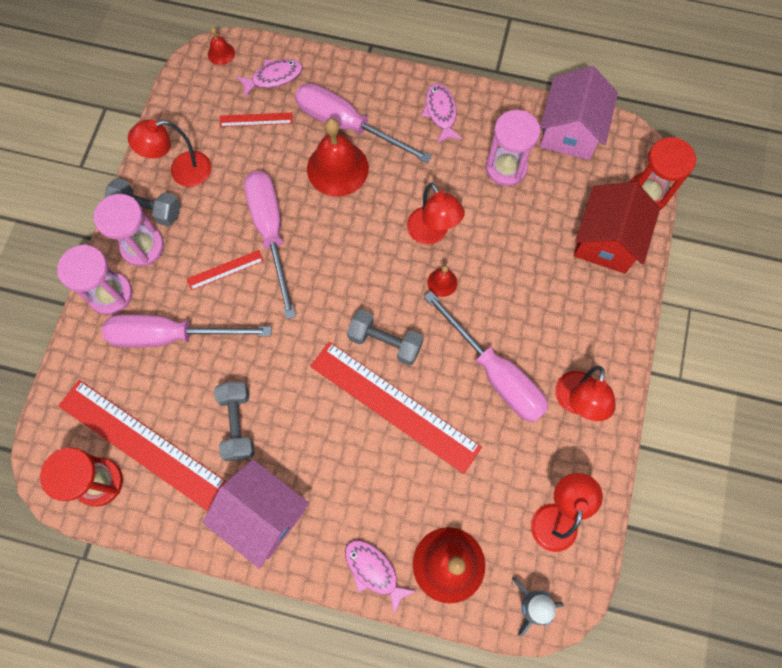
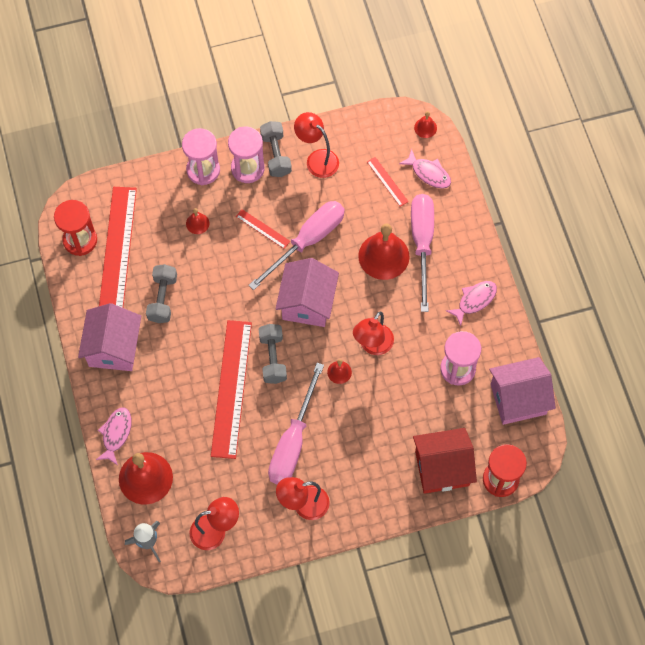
camera: 60 degrees right, 5 degrees down
pink screwdriver [102,314,272,347] -> red bell [186,208,209,234]
grey dumbbell [214,382,255,461] -> grey dumbbell turned 45 degrees counterclockwise [146,264,177,323]
none -> pink house [275,258,339,327]

